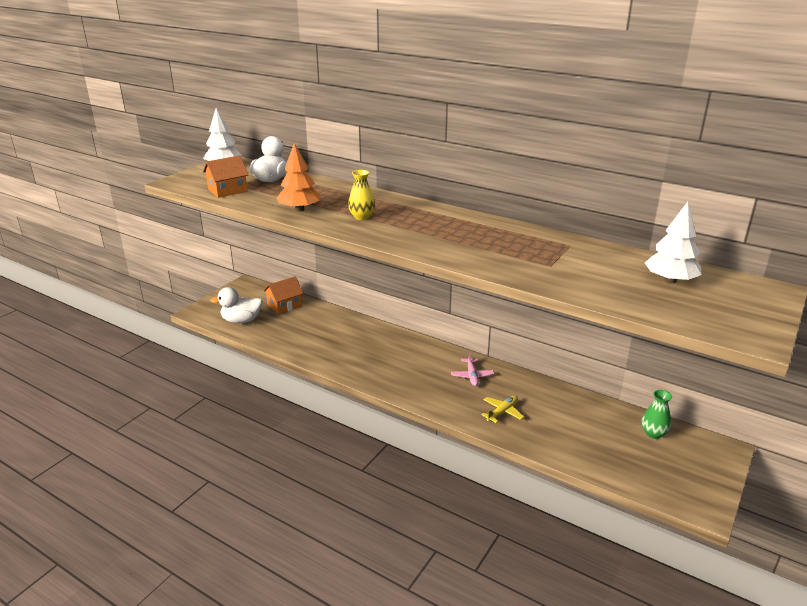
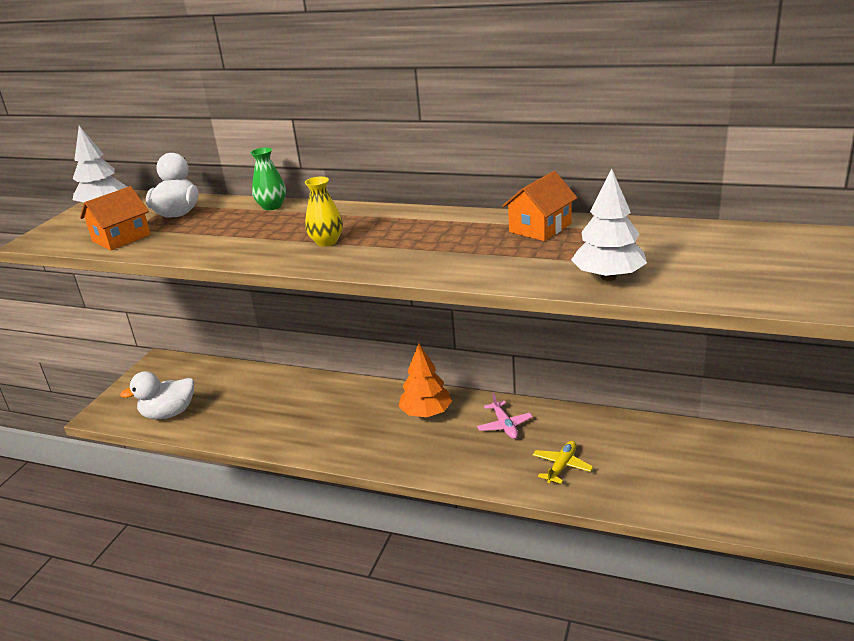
camera: 10 degrees left, 0 degrees up
orange house [263,276,304,314] -> orange house moved to [502,171,577,241]
orange tree [277,143,321,212] -> orange tree moved to [398,343,452,417]
green vase [642,390,672,439] -> green vase moved to [250,148,286,210]
white tree [645,202,702,283] -> white tree moved to [571,168,647,281]

